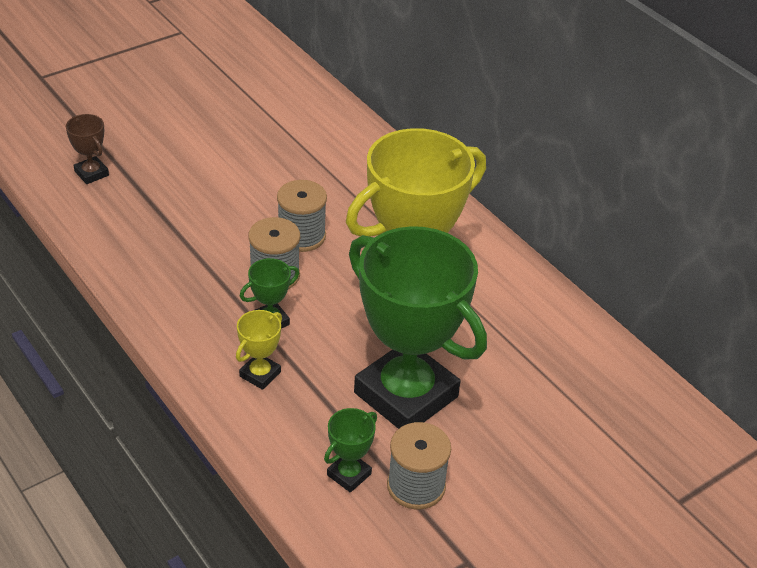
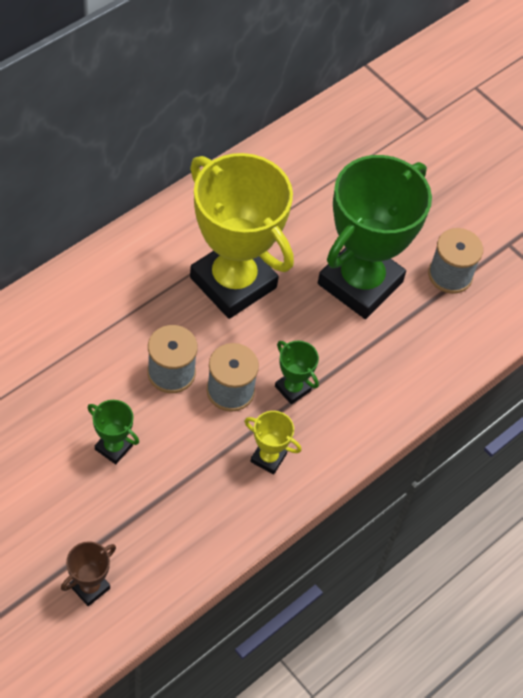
camera: 100 degrees left, 15 degrees up
yellow trophy [236,310,282,390] -> yellow trophy moved to [244,411,301,475]
green trophy [324,408,377,493] -> green trophy moved to [87,400,139,464]

